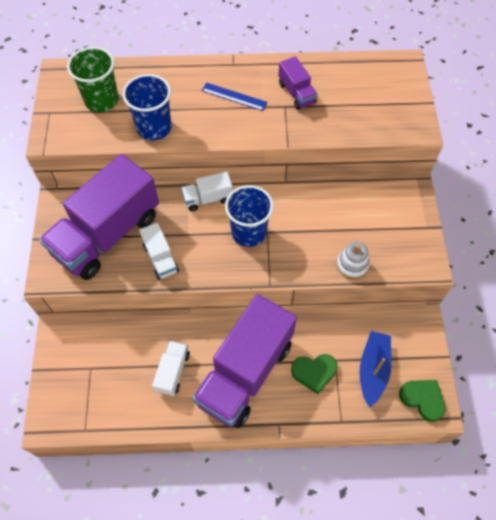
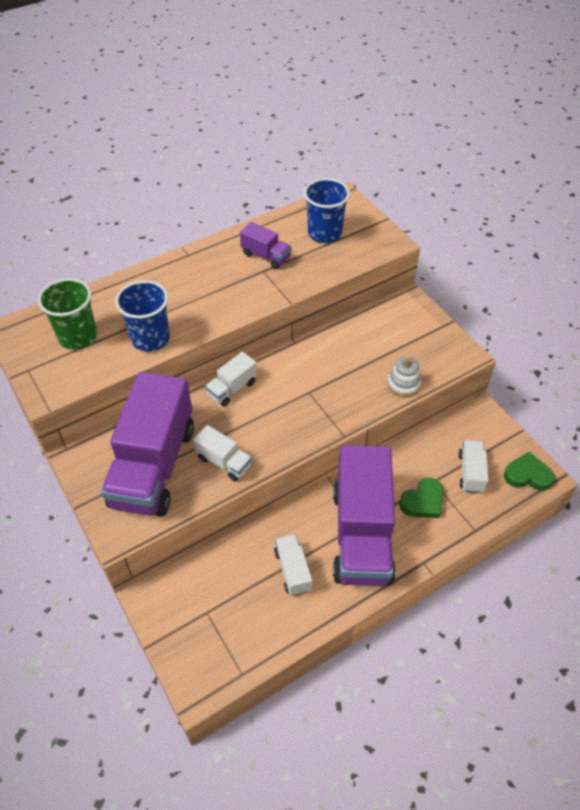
camera: 30 degrees left, 10 degrees down
blue ruler [202,83,268,111] -> none
blue cup [225,185,273,247] -> blue cup moved to [304,178,350,243]
blue boat [360,331,392,408] -> white truck [459,440,488,493]

